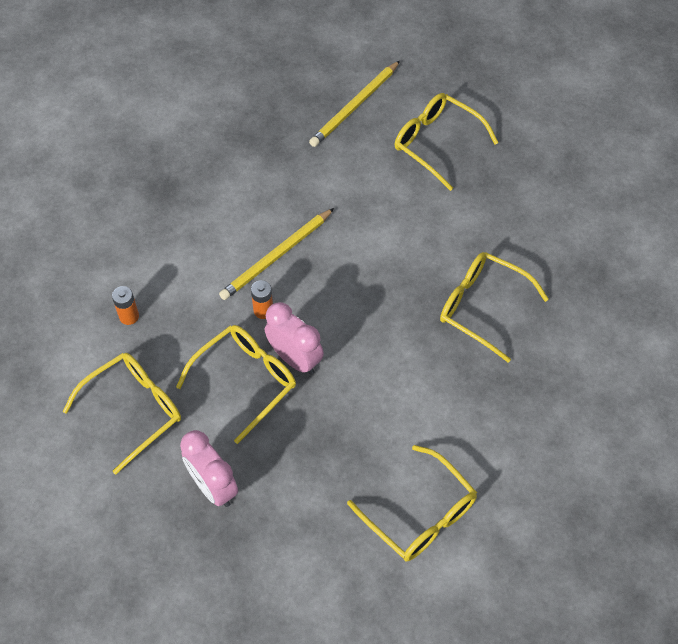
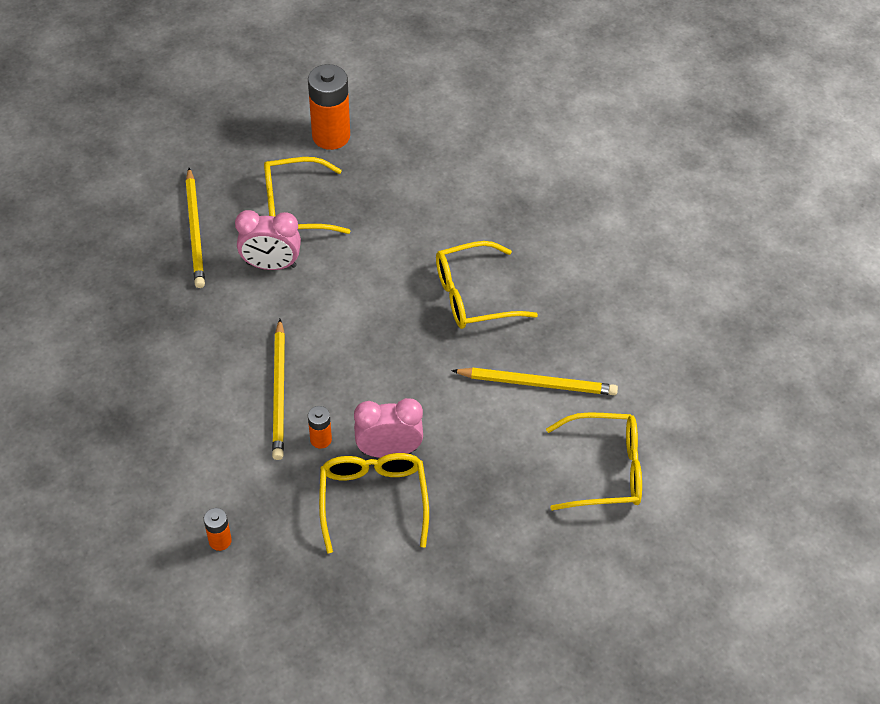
camera: 50 degrees left, 5 degrees down
yellow glasses [62,353,181,474] -> none
pink clock [180,430,238,507] -> pink clock moved to [235,210,301,270]
none -> orange battery [308,64,350,150]
none -> yellow pencil [451,368,618,395]

